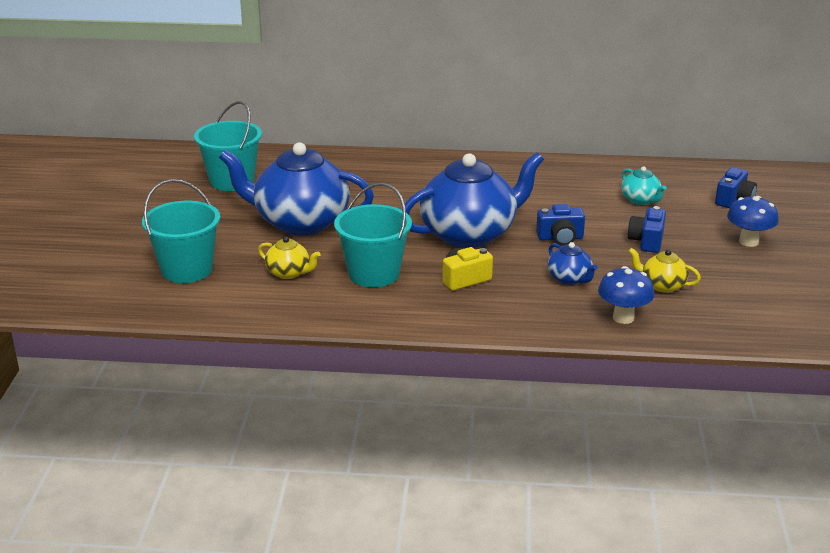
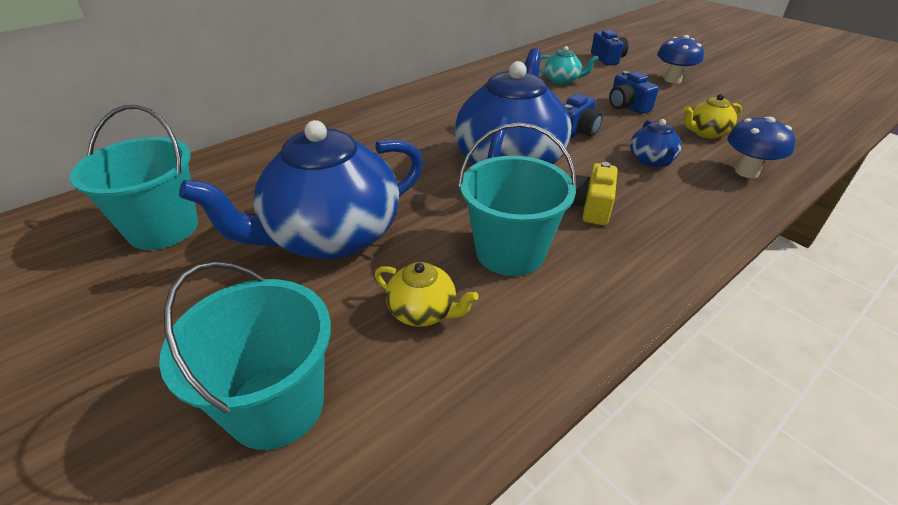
camera: 45 degrees left, 10 degrees up
yellow teapot [258,237,321,279] -> yellow teapot turned 45 degrees clockwise [375,262,479,327]
blue teapot [548,242,598,285] -> blue teapot turned 75 degrees clockwise [630,119,682,167]

